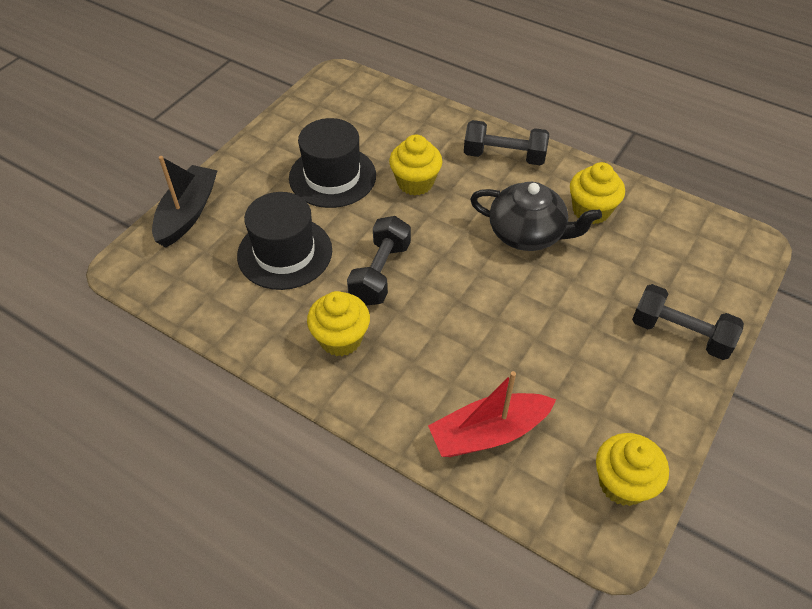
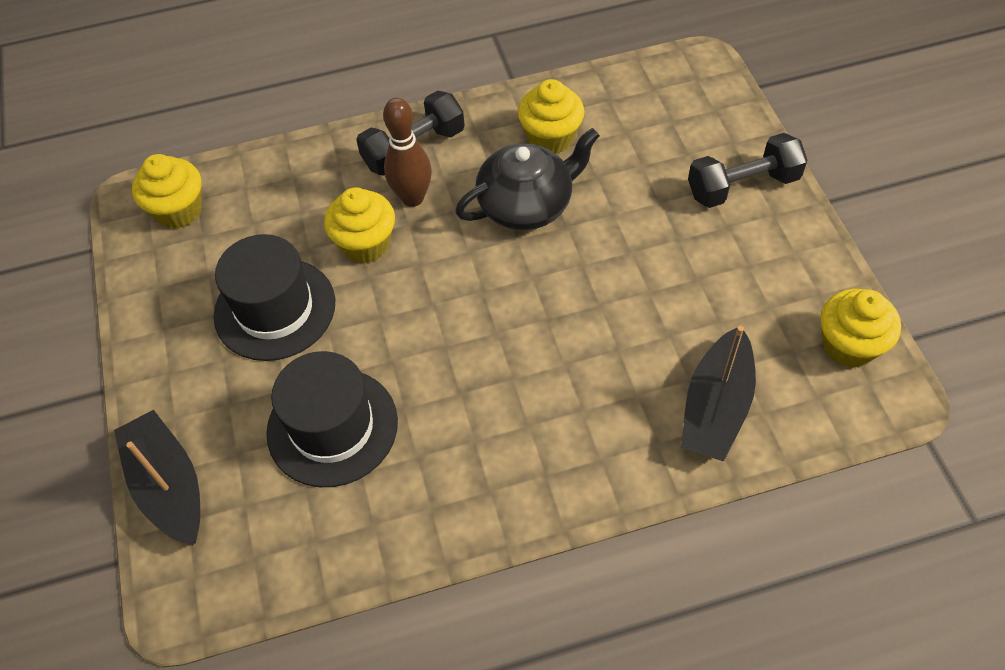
camera: 45 degrees left, 5 degrees up
yellow cupcake [307,291,370,356] -> yellow cupcake moved to [132,154,202,229]
black dumbbell [347,216,411,305] -> none
red boat [428,371,556,457] -> black boat [681,326,756,461]
none -> brown bowling pin [383,98,432,207]

